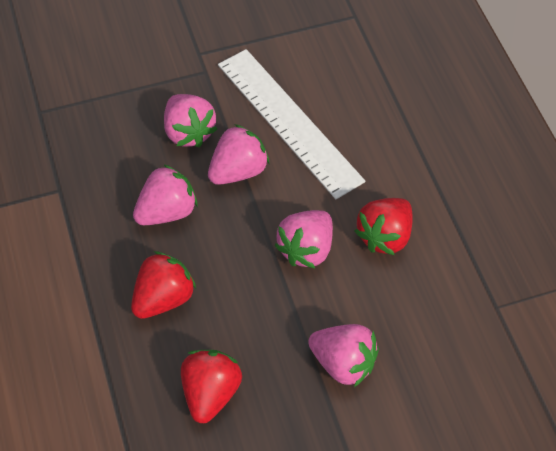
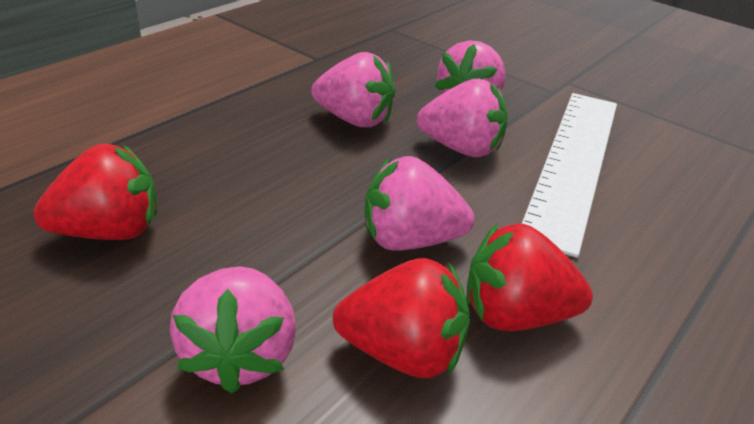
camera: 55 degrees right, 20 degrees down
red strawberry [131,251,196,319] -> red strawberry moved to [333,258,470,378]

